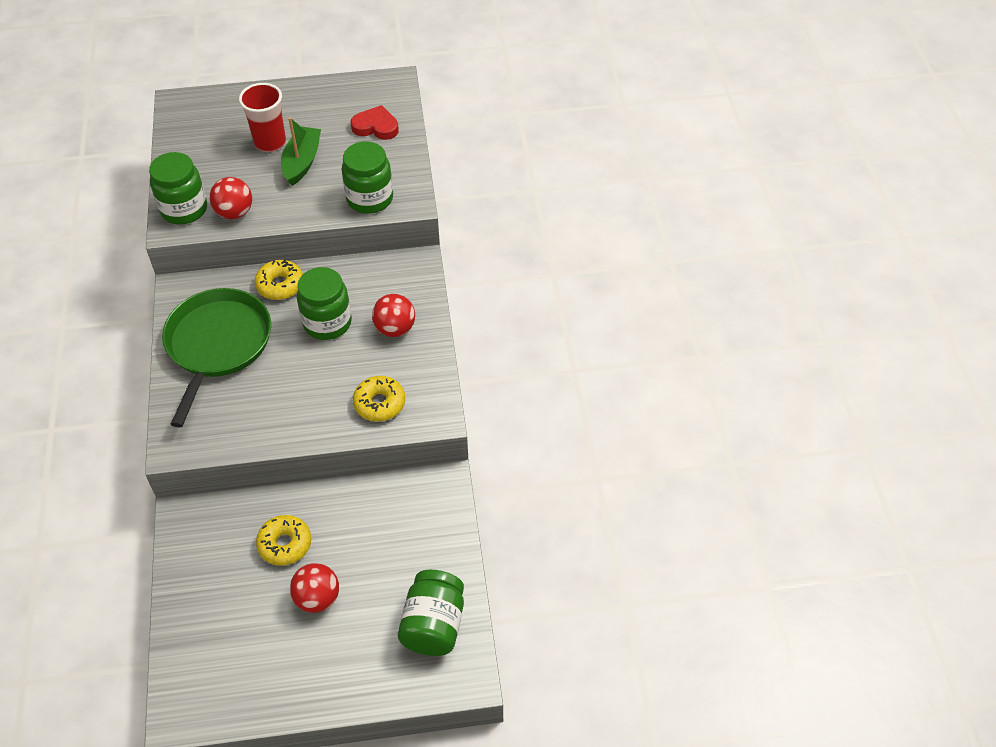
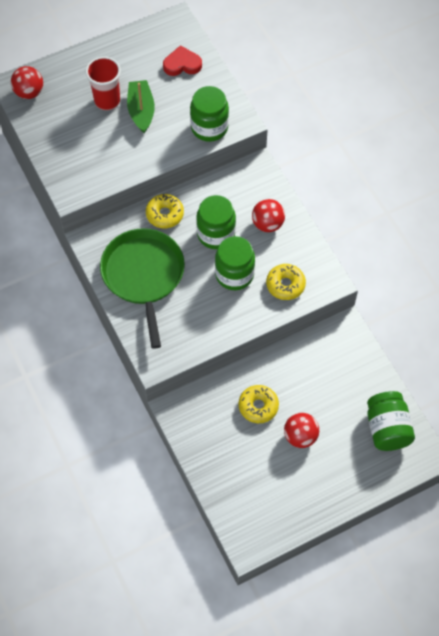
camera: 20 degrees left, 10 degrees up
green jar [149,152,207,225] -> green jar moved to [215,236,255,290]
red ball [210,177,252,219] -> red ball moved to [11,66,43,99]

